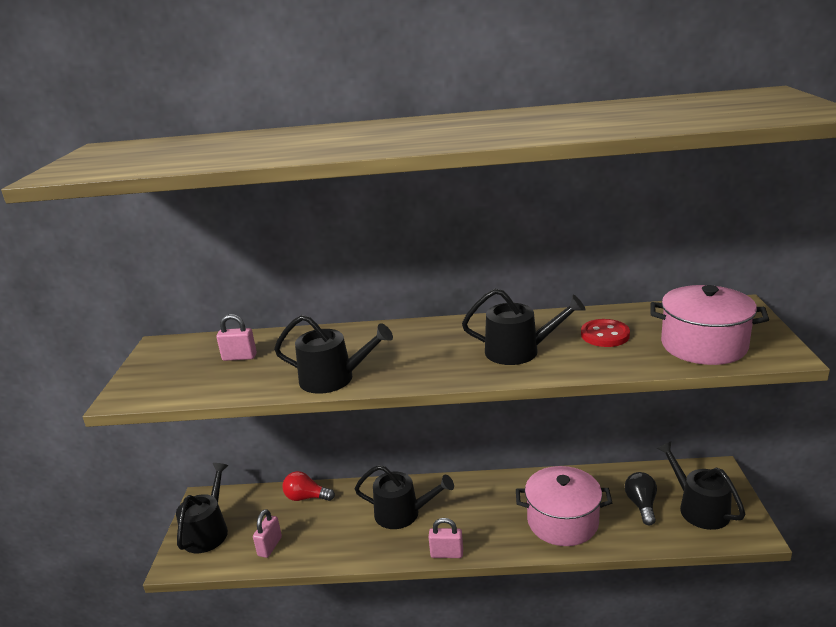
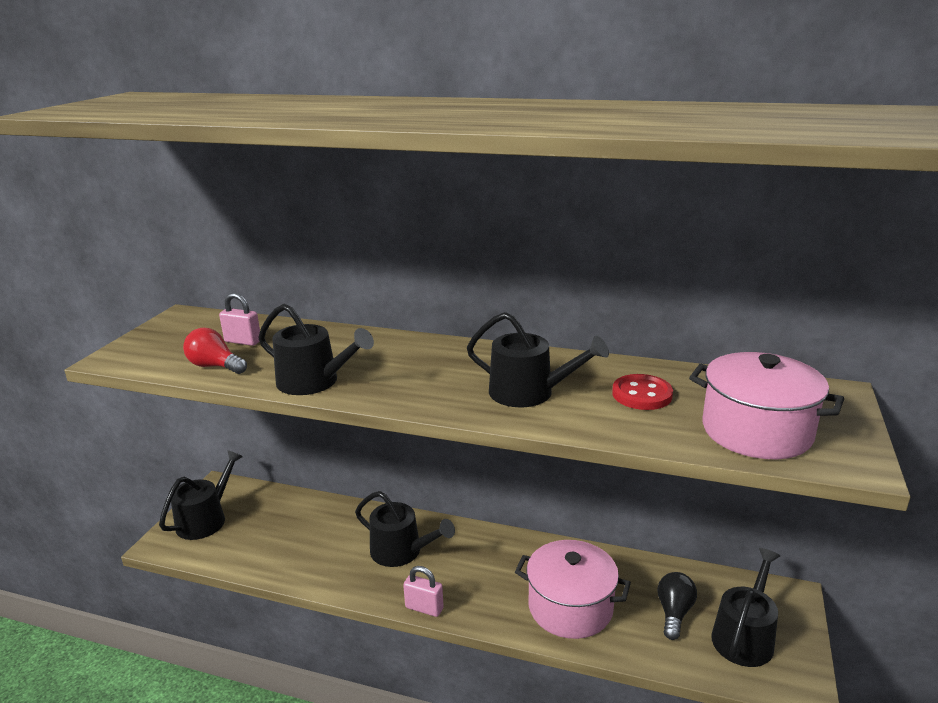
camera: 15 degrees right, 0 degrees up
pink padlock [253,509,282,558] -> none
red light bulb [283,471,335,501] -> red light bulb moved to [183,328,247,374]
black watering can [657,441,745,530] -> black watering can turned 45 degrees clockwise [711,548,780,667]

